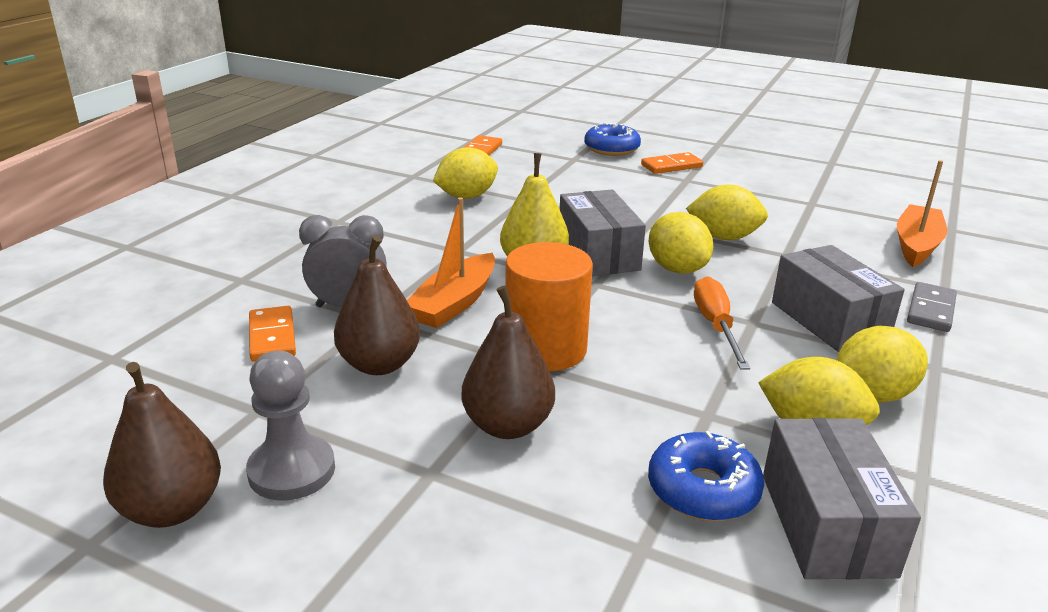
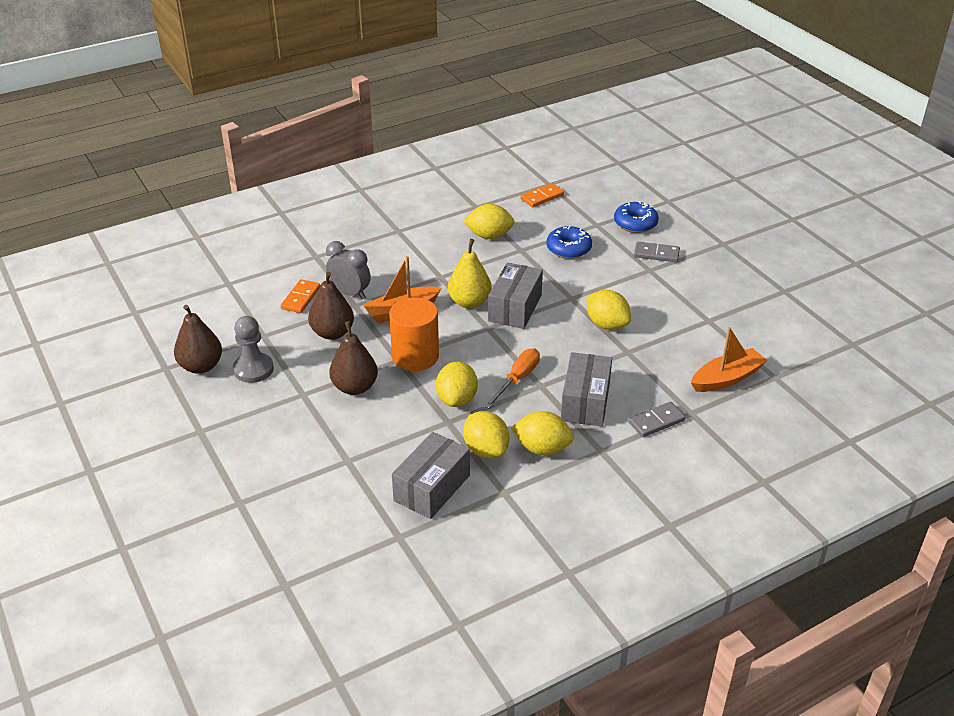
camera: 35 degrees right, 10 degrees up
orange domino [641,152,703,174] -> grey domino [634,242,680,262]
blue donut [648,431,764,521] -> blue donut moved to [546,226,592,259]
yellow lemon [649,212,713,274] -> yellow lemon moved to [436,362,478,407]

